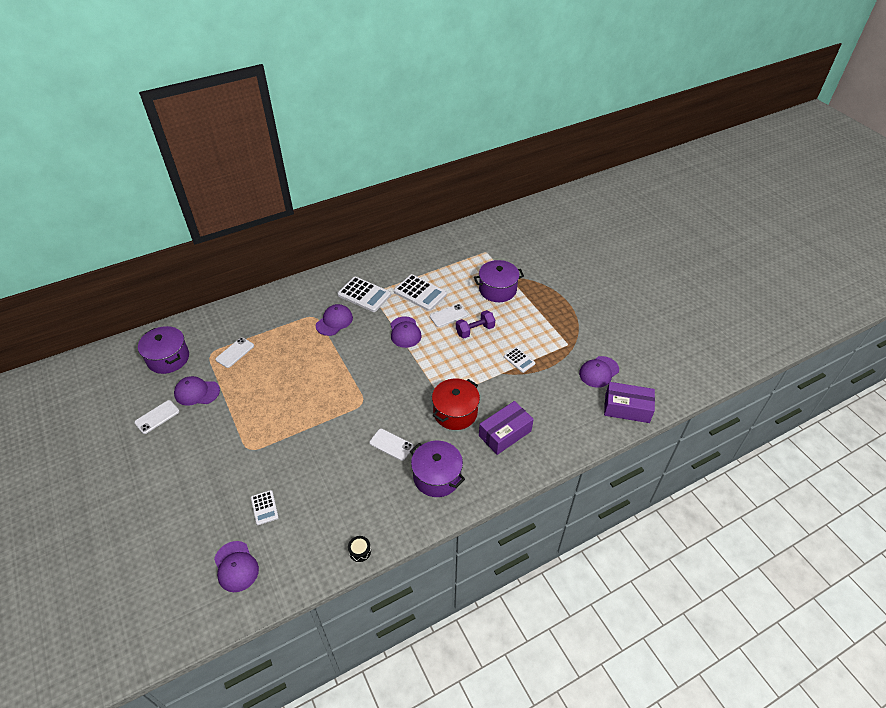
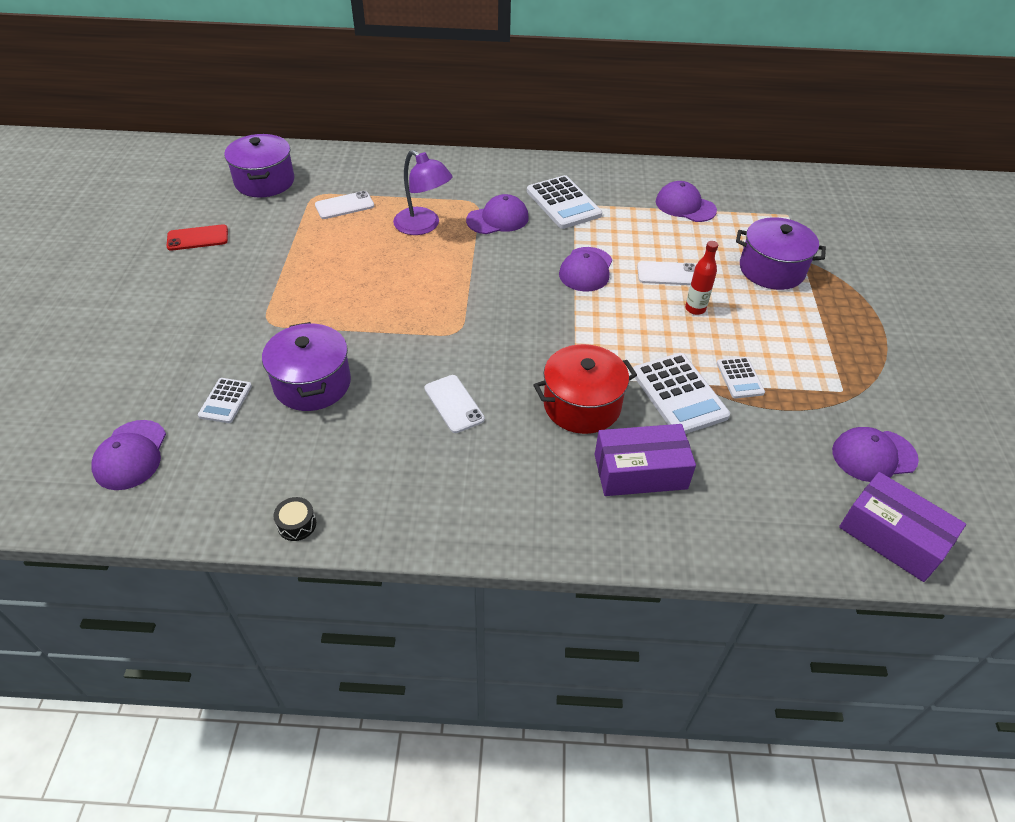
camera: 30 degrees right, 0 degrees up
white phone [134,400,179,434] -> red phone [167,224,228,251]
purple cap [174,376,220,406] -> purple cap moved to [656,181,717,222]
white calculator [394,274,447,311] -> white calculator moved to [633,353,730,434]
purple pot [410,441,465,497] -> purple pot moved to [262,322,351,411]
purple dumbbell [456,310,495,339] -> red bottle [685,241,718,315]
none -> purple lamp [393,150,453,235]

